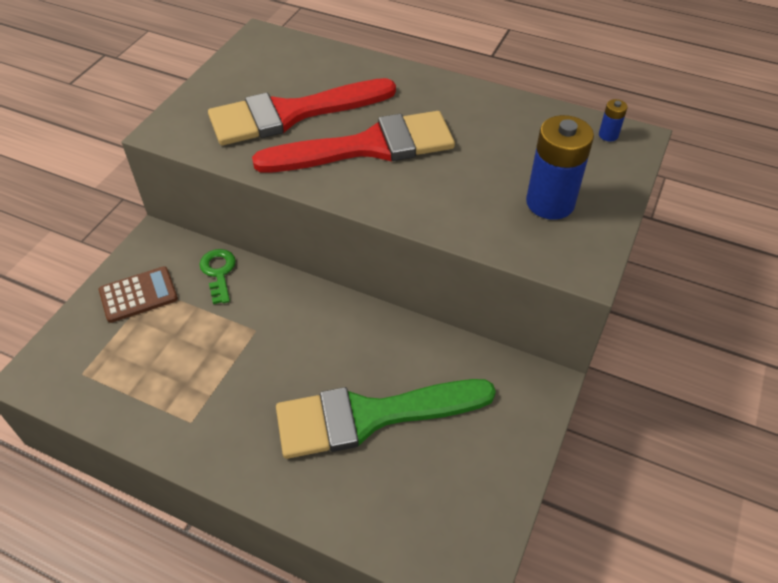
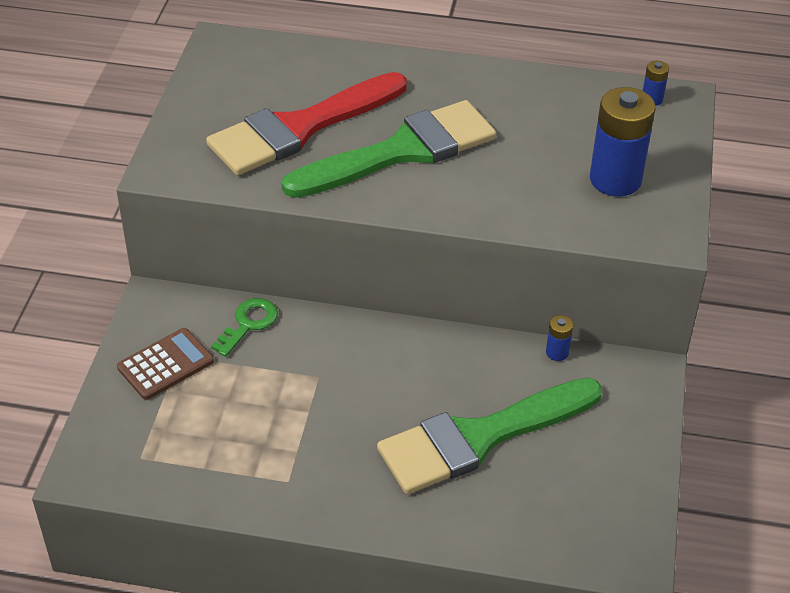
camera: 15 degrees left, 5 degrees down
green key [199,249,236,304] -> green key turned 60 degrees clockwise [211,298,278,357]
red brush [252,111,455,172] -> green brush [282,100,496,198]
none -> blue battery [546,315,573,361]

